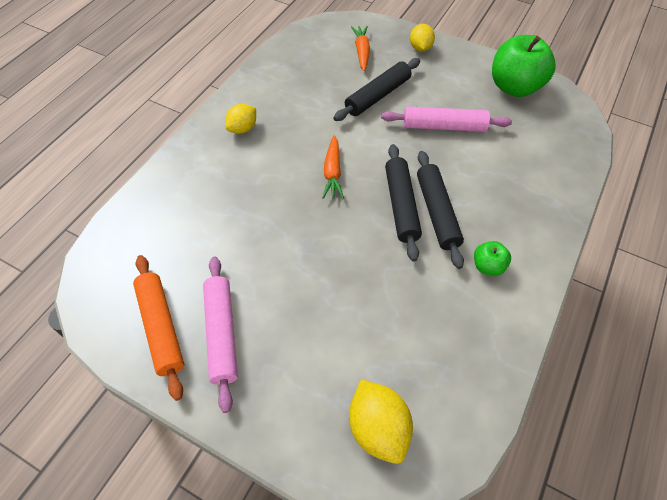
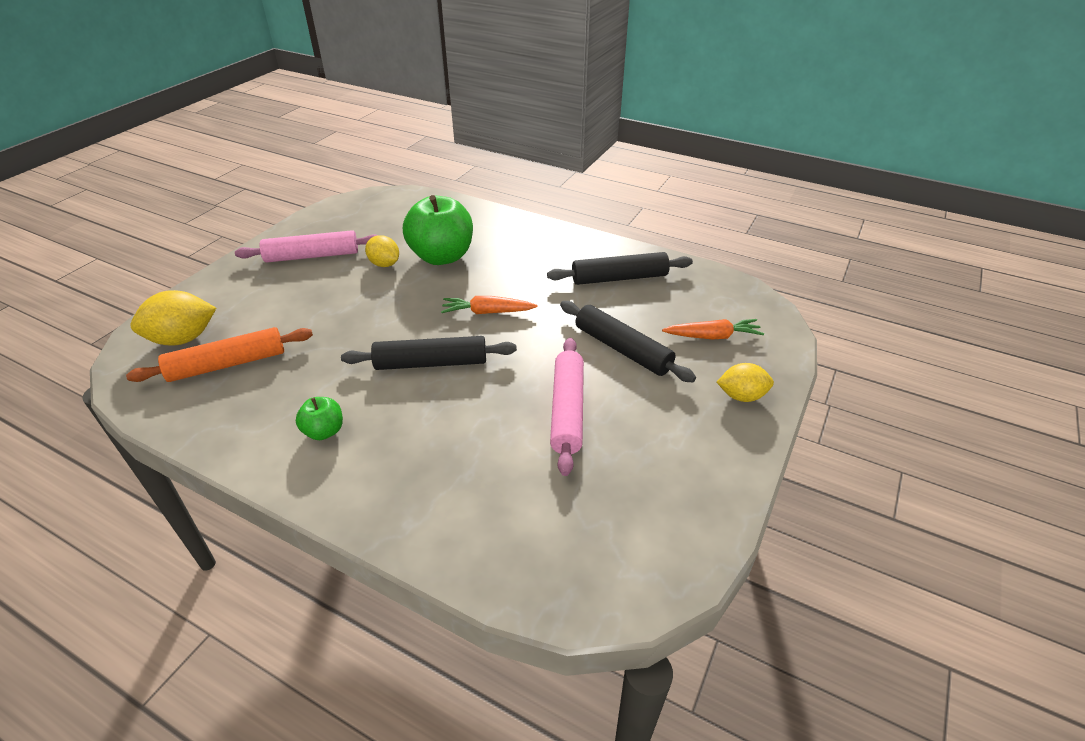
camera: 90 degrees right, 15 degrees down
orange rolling pin [133,255,184,401] -> orange rolling pin moved to [126,327,313,382]
yellow lemon [225,104,256,134] -> yellow lemon moved to [365,235,399,267]
black rolling pin [417,151,464,269] -> black rolling pin moved to [547,252,693,285]
green apple [492,35,556,97] -> green apple moved to [403,195,473,265]

